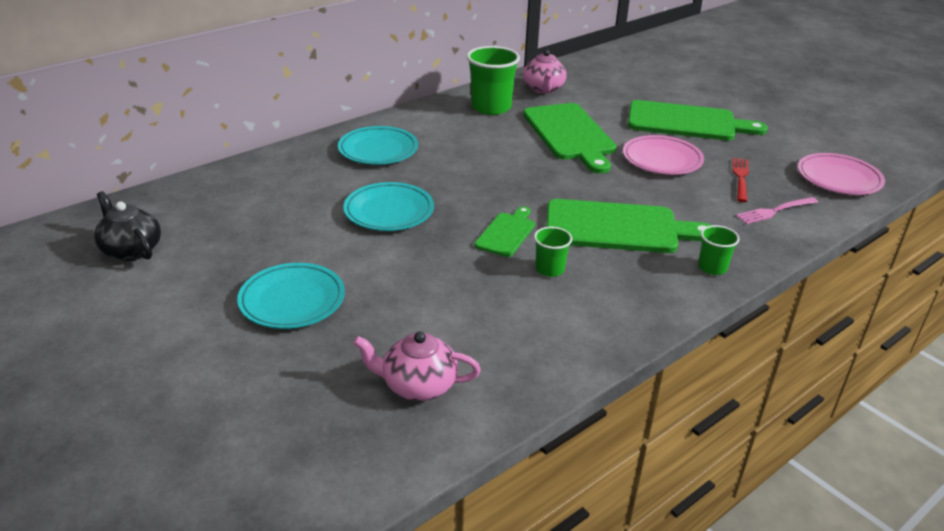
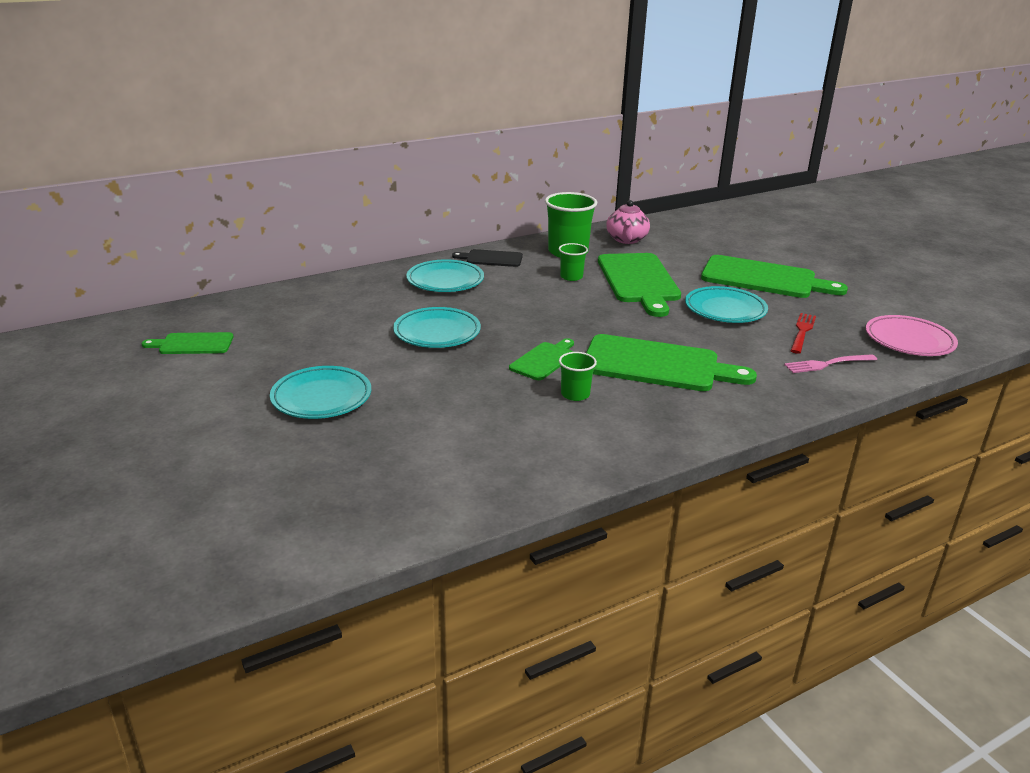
camera: 10 degrees right, 5 degrees down
black teapot [94,191,161,261] -> green cutting board [142,332,234,354]
pink teapot [353,332,481,401] -> none
pink plate [623,135,704,175] -> turquoise plate [685,286,768,323]
green cup [698,225,740,275] -> green cup moved to [559,243,588,281]
none -> black cutting board [452,249,523,267]

